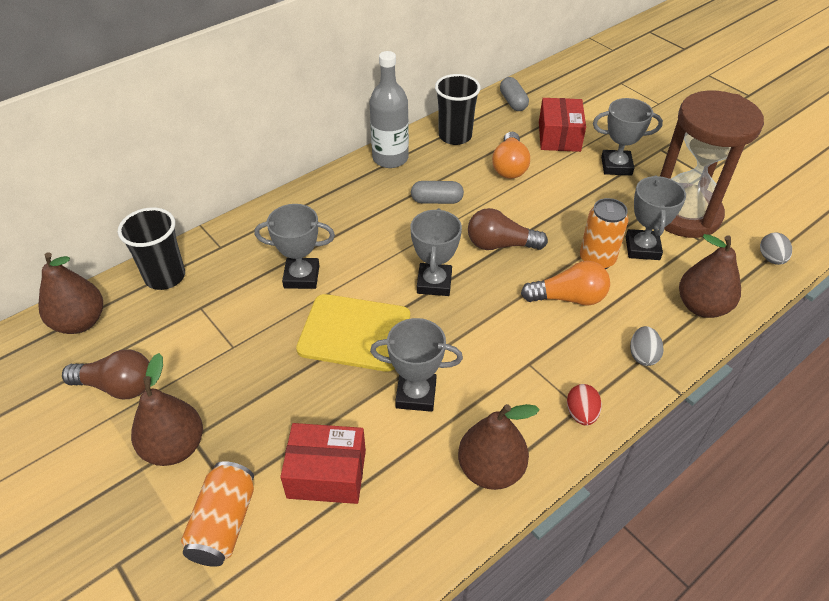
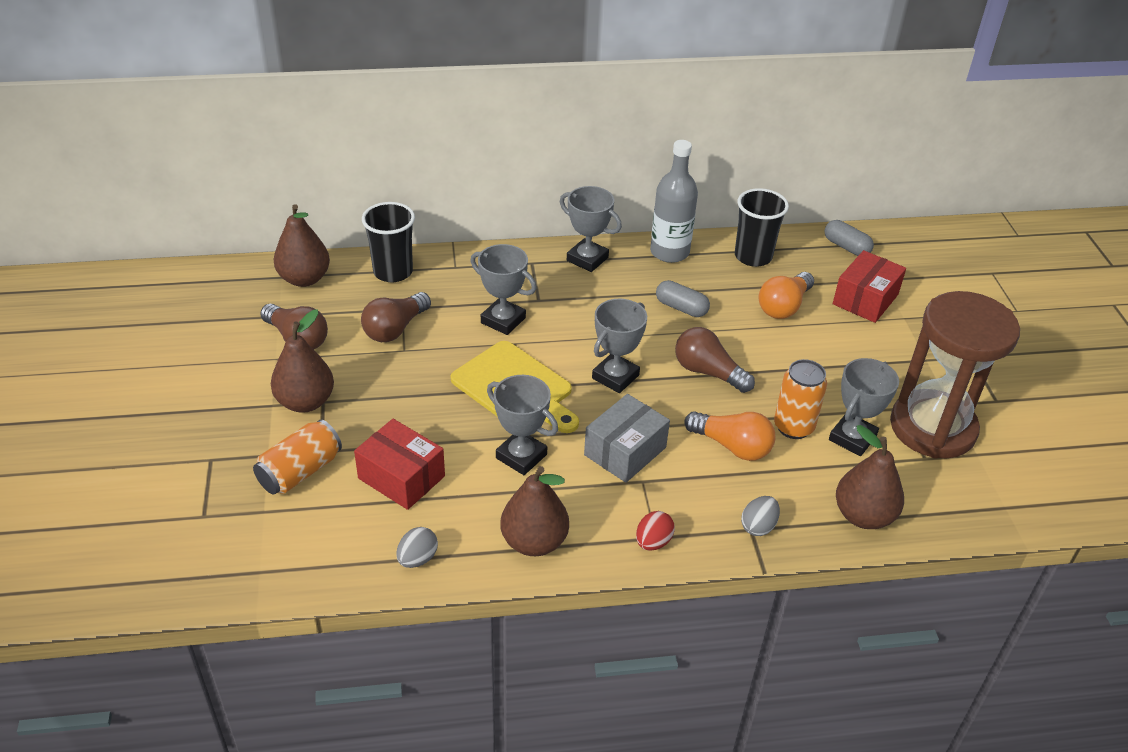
camera: 30 degrees right, 5 degrees down
grey capsule [500,77,529,111] -> grey capsule turned 60 degrees counterclockwise [824,220,874,256]
grey trophy [593,98,663,176] -> grey trophy moved to [560,186,622,272]
grey egg [760,232,792,265] -> grey egg moved to [396,527,438,568]
none -> brown light bulb [361,292,431,342]
none -> grey box [584,394,670,483]

